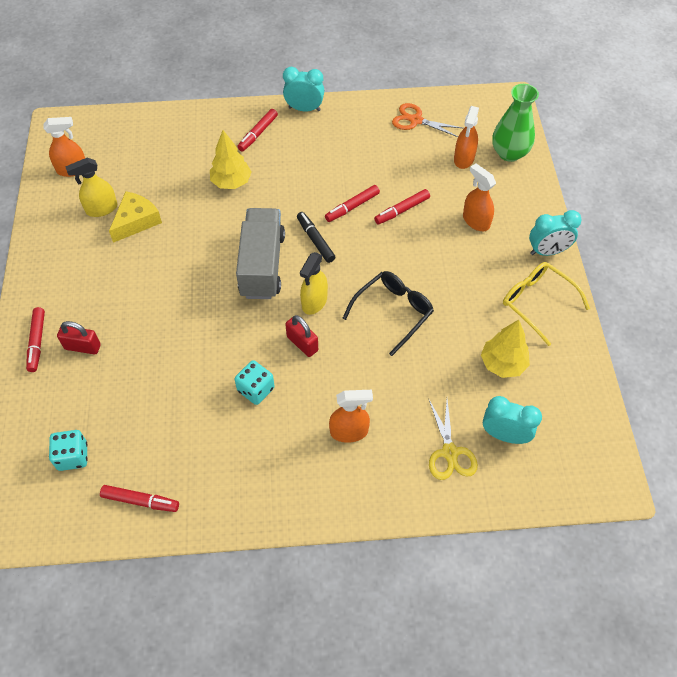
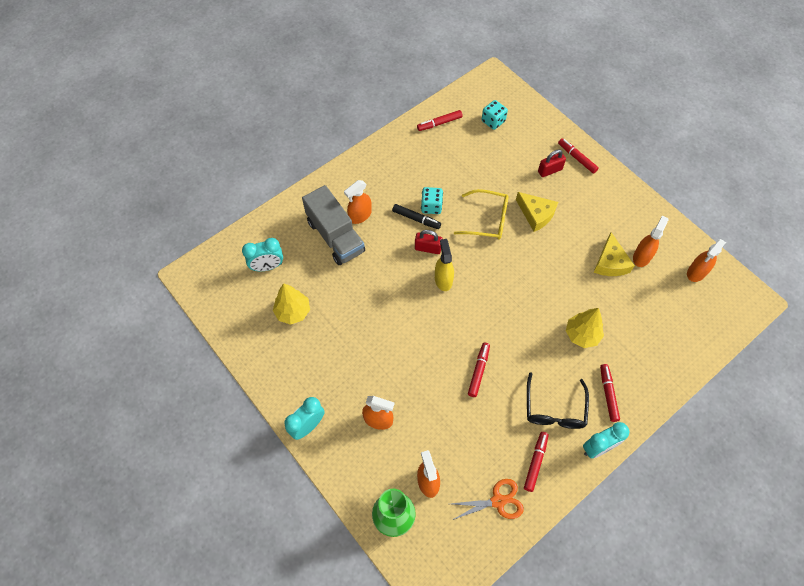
camera: 145 degrees right, 5 degrees up
yellow spray bottle [65,158,118,217] -> orange spray bottle [633,216,668,267]
grey truck [236,208,285,299] -> grey truck moved to [302,185,365,265]
black marker [297,212,335,263] -> black marker moved to [392,204,441,229]
black glasses [343,271,434,356] -> black glasses moved to [527,372,589,429]
red marker [374,189,430,225] -> red marker moved to [524,432,549,492]
yellow scissors [429,399,478,480] -> none
yellow glasses [503,262,590,346] -> yellow glasses moved to [454,189,508,240]
none -> yellow cheese [516,192,558,232]

